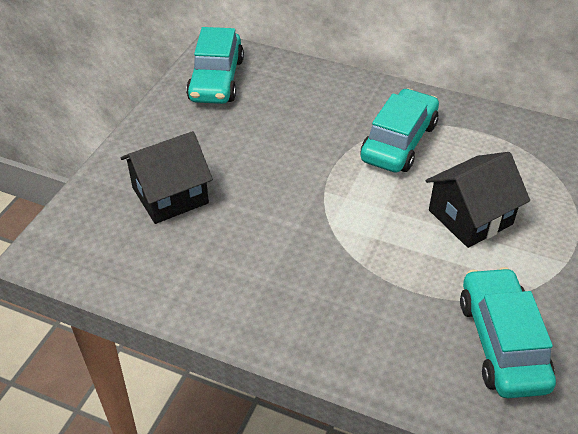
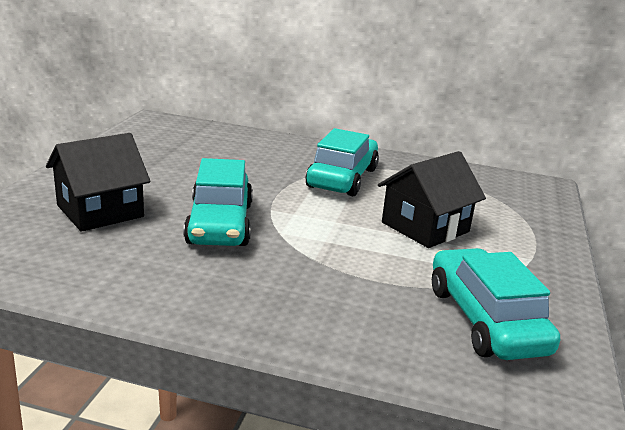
camera: 10 degrees left, 20 degrees down
turquoise car [186,27,244,104] -> turquoise car moved to [183,158,253,246]

